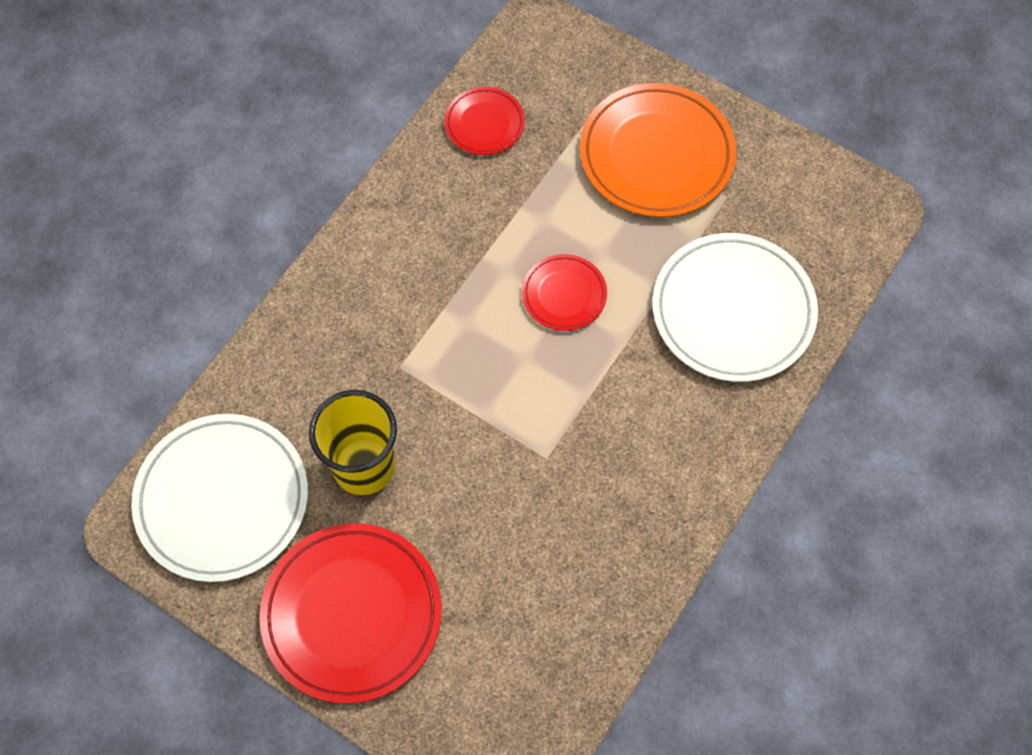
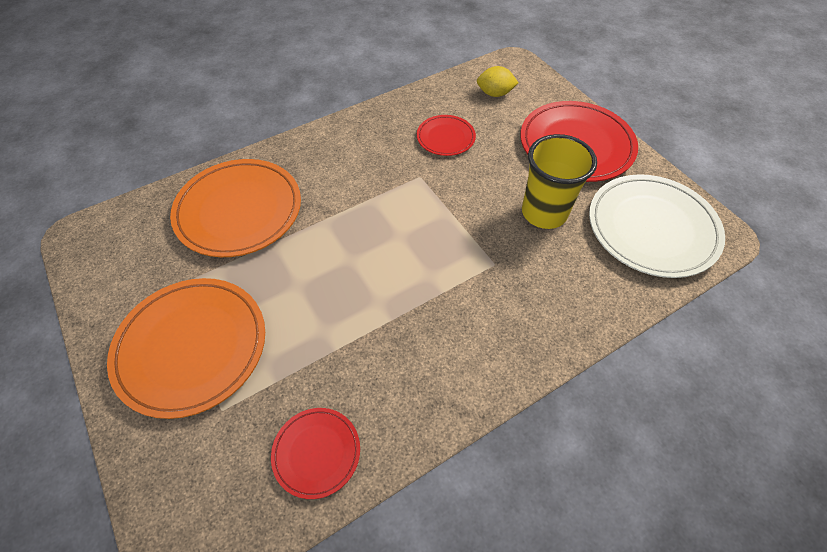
camera: 155 degrees left, 10 degrees down
red plate [522,254,607,331] -> red plate moved to [417,115,476,156]
white plate [652,233,818,382] -> orange plate [170,159,301,257]
none -> yellow lemon [477,66,519,97]

